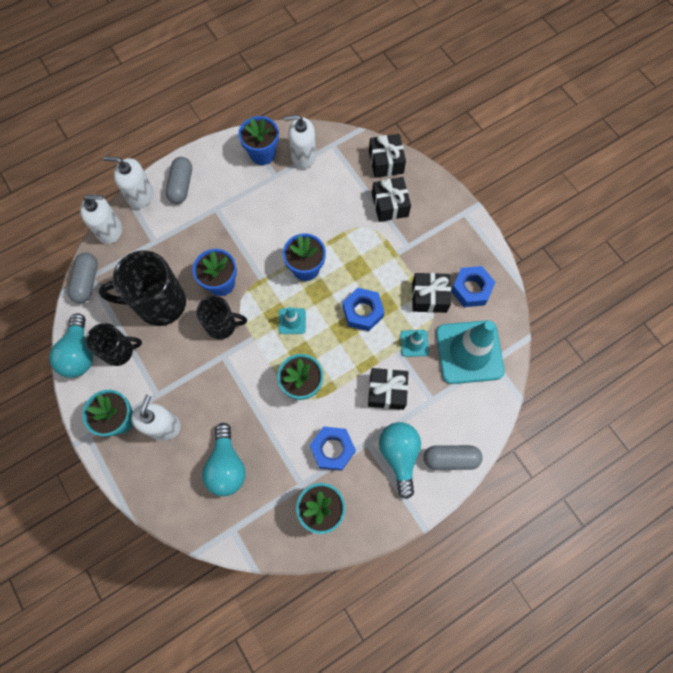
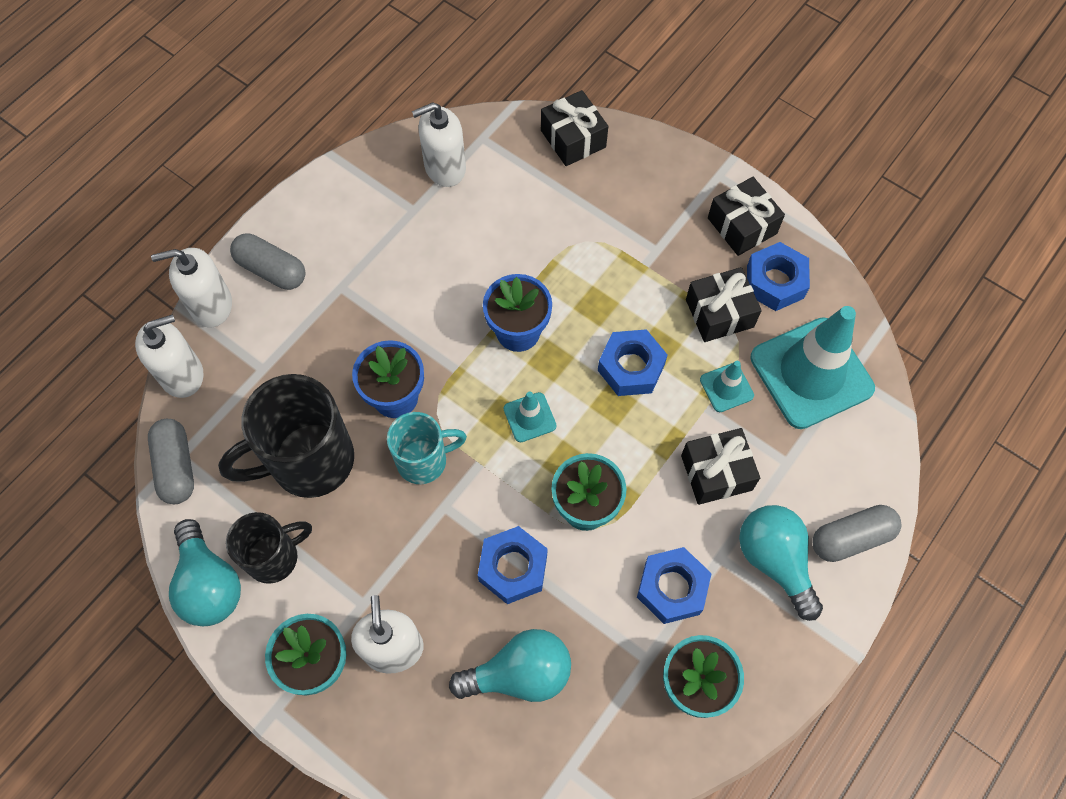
camera: 20 degrees left, 5 degrees down
grey capsule [166,157,192,204] -> grey capsule turned 45 degrees counterclockwise [230,233,306,290]
black mug [196,296,247,339] -> turquoise mug [387,412,467,484]
turquoise light bulb [202,423,245,496] -> turquoise light bulb turned 75 degrees counterclockwise [449,629,571,702]
blue flower pot [238,116,279,165] -> none
black gift [372,177,411,222] -> black gift moved to [708,177,785,256]
none -> blue nut [478,526,548,604]

